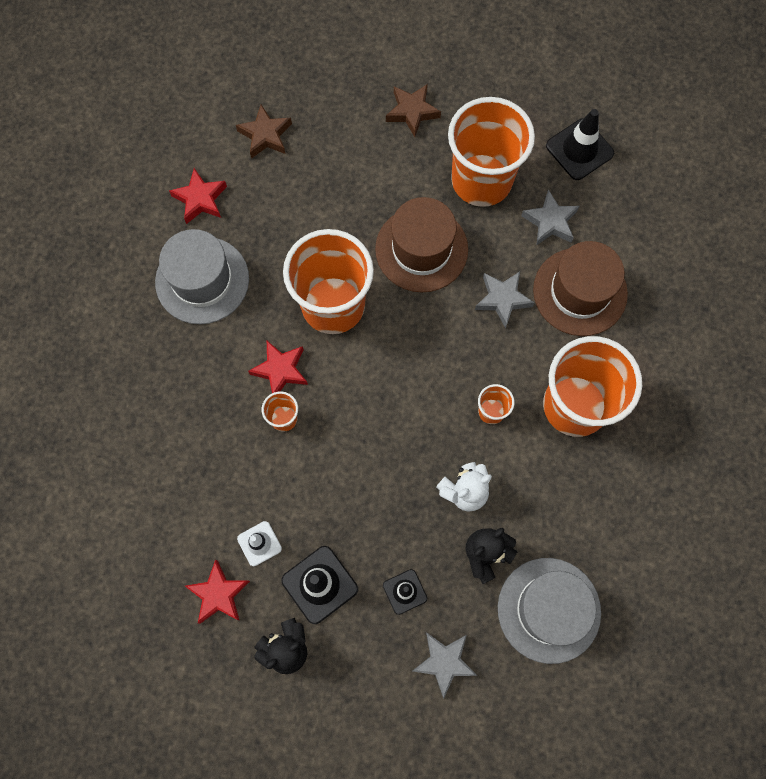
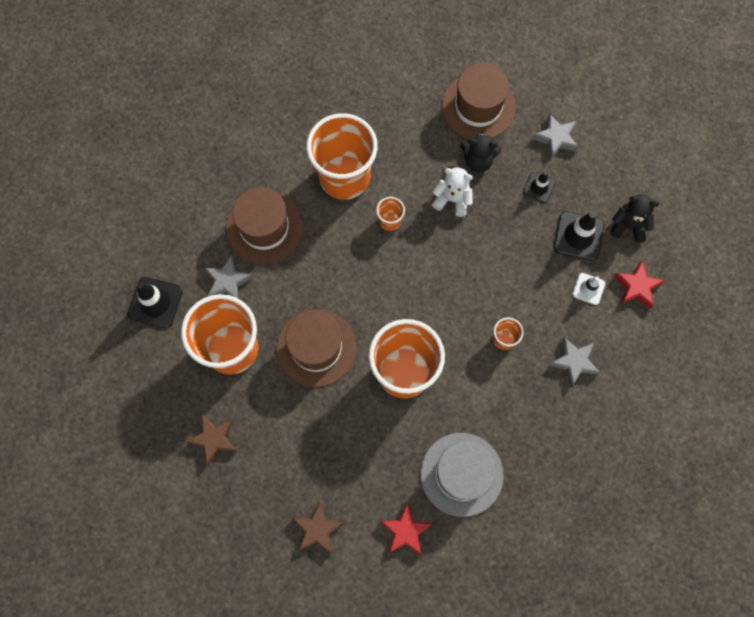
camera: 130 degrees left, 0 degrees up
red star [248,341,308,393] -> none
grey star [475,271,535,328] -> grey star moved to [549,337,600,387]
grey hat [498,558,601,664] -> brown hat [442,63,516,139]

